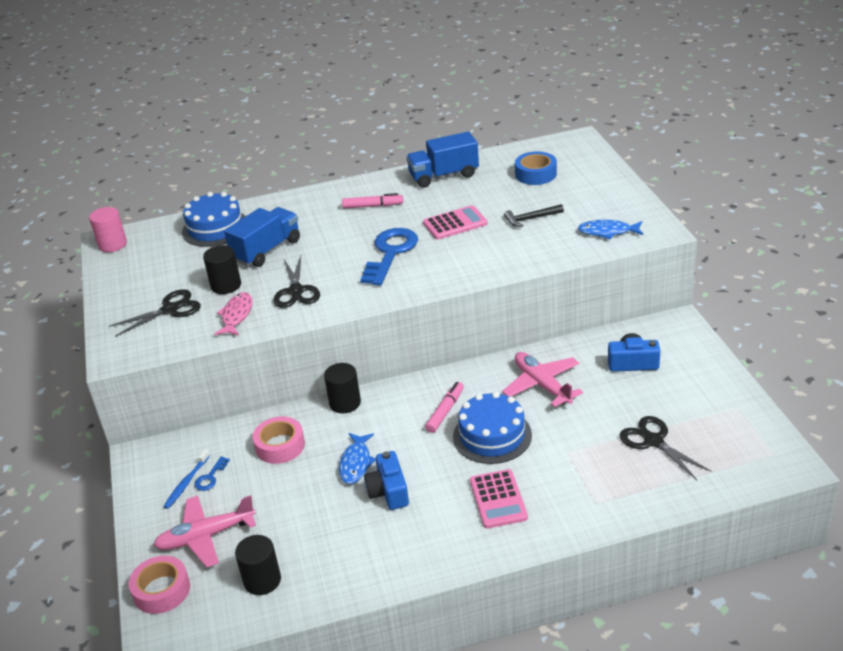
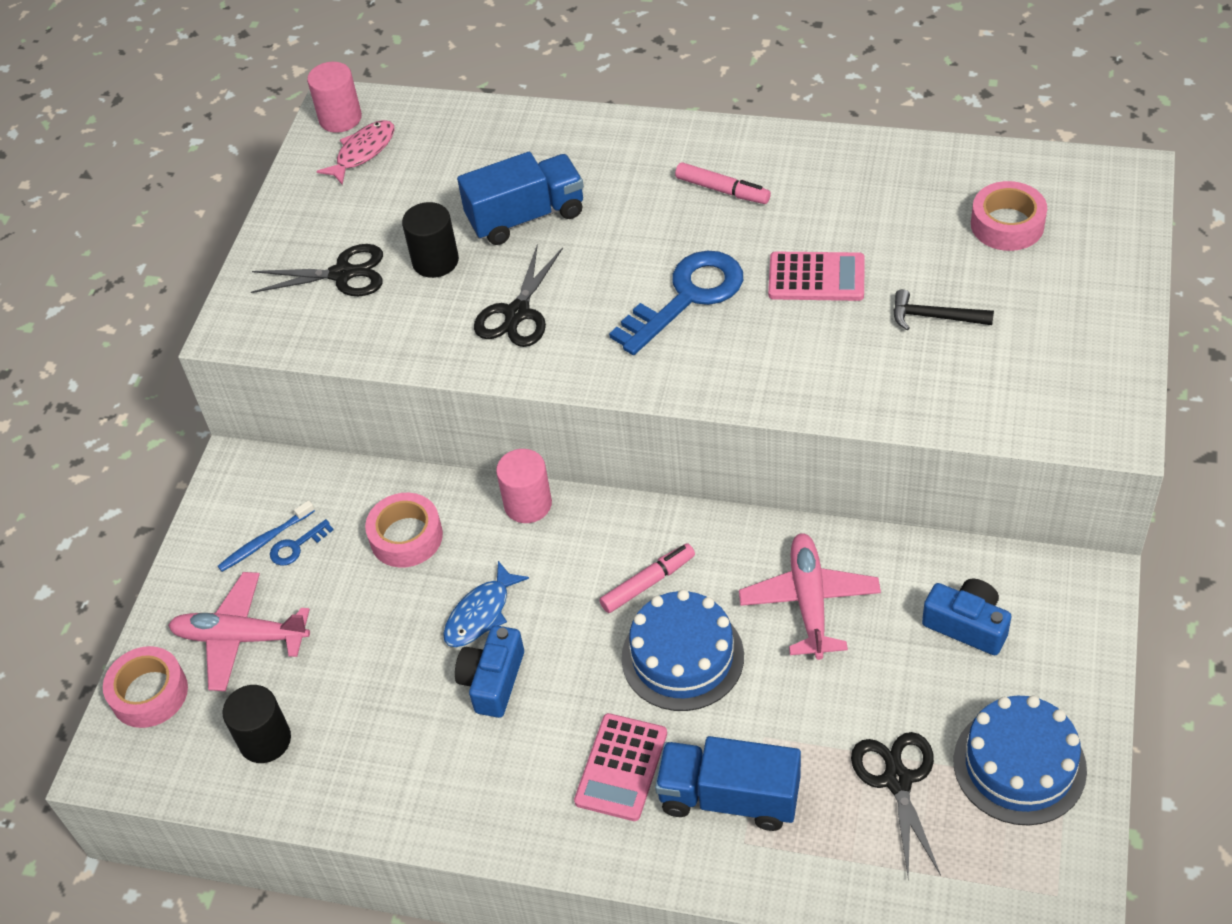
camera: 30 degrees right, 15 degrees up
blue cake [182,192,246,247] -> blue cake moved to [954,696,1087,825]
pink fish [214,292,253,335] -> pink fish moved to [316,120,395,185]
black cylinder [324,363,361,413] -> pink cylinder [496,449,552,523]
blue truck [406,132,479,188] -> blue truck moved to [655,736,801,831]
blue tape [515,152,557,185] -> pink tape [971,181,1047,251]
blue fish [578,220,643,239] -> none

